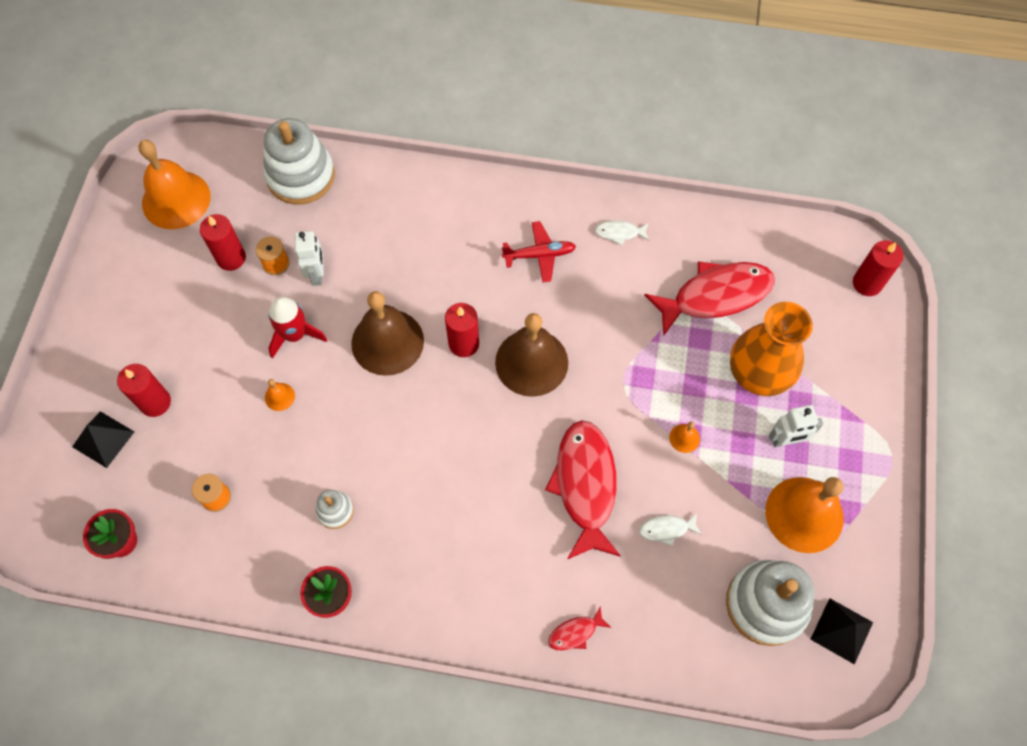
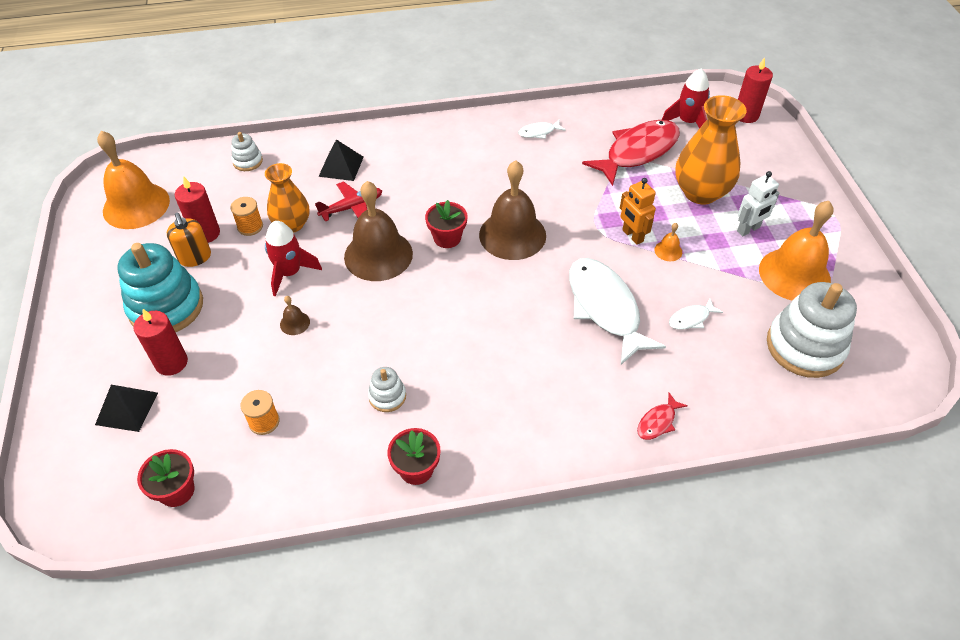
camera: 20 degrees left, 15 degrees down
white stacking toy [263,118,335,205] -> white stacking toy [231,132,263,171], size x0.47
orange bell [265,379,295,411] -> brown bell [280,296,310,335]
white robot [294,231,324,286] -> orange vase [265,163,309,233]
red candle [445,303,479,357] -> red flower pot [425,200,467,248]
red plane [502,221,576,283] -> red plane moved to [315,181,382,221]
red fish [545,420,621,559] -> white fish [569,258,666,365]
black pyramid [810,598,873,665] -> black pyramid moved to [318,139,364,181]
none -> turquoise stacking toy [117,243,203,332]
none -> orange soap dispenser [167,213,211,267]
none -> orange robot [620,178,656,245]
none -> red rocket [662,69,710,129]

